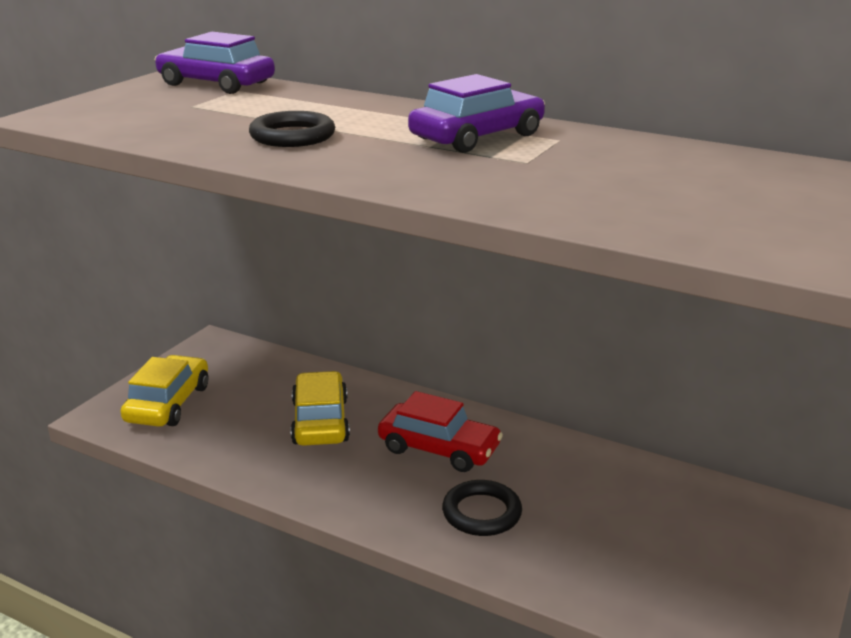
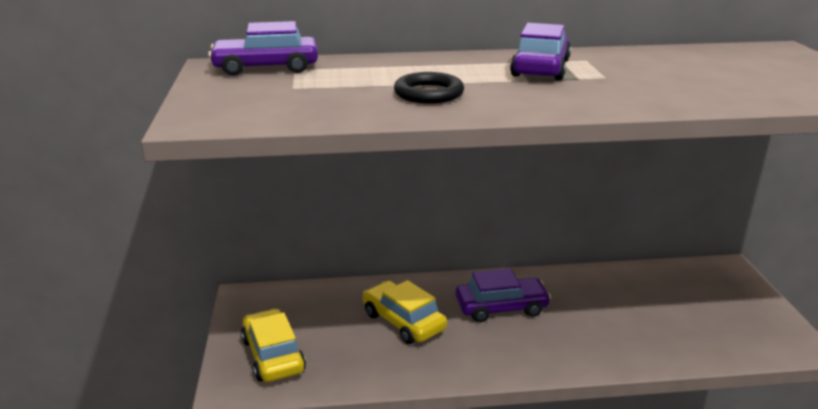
camera: 35 degrees left, 0 degrees up
red car [378,391,503,472] -> purple car [456,268,551,322]
black ring [442,480,522,536] -> none

